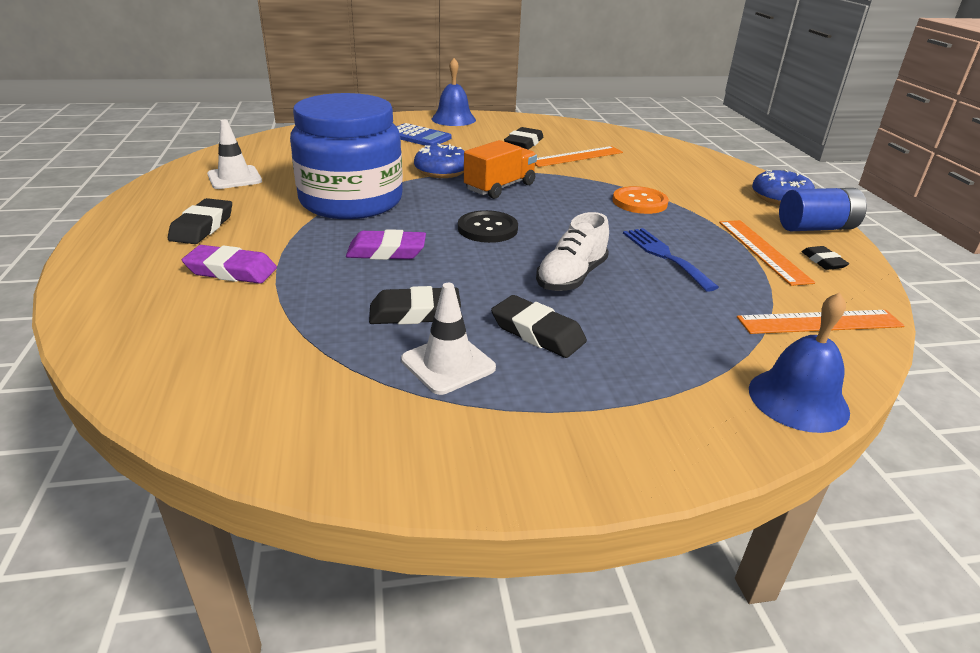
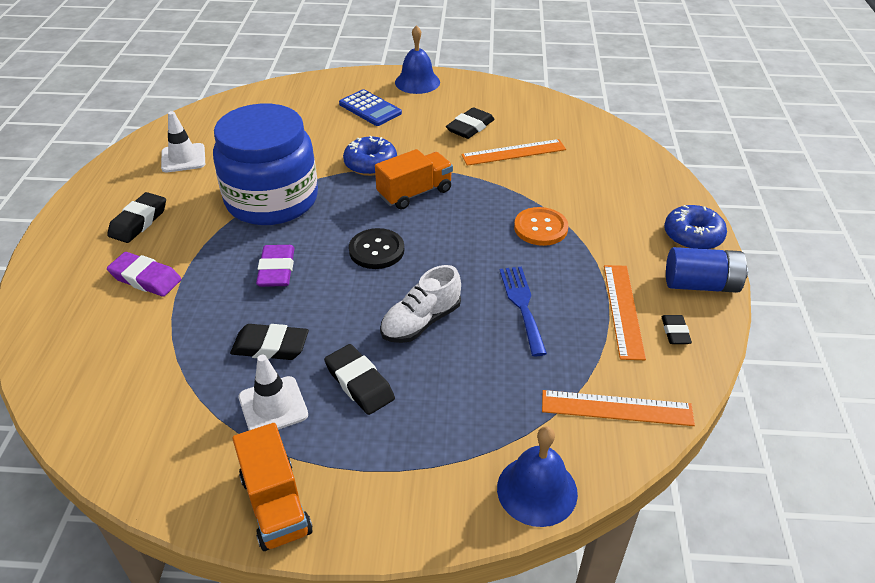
camera: 15 degrees right, 10 degrees up
purple eraser [346,229,426,260] -> purple eraser turned 75 degrees clockwise [256,245,295,287]
none -> orange truck [232,423,313,551]

